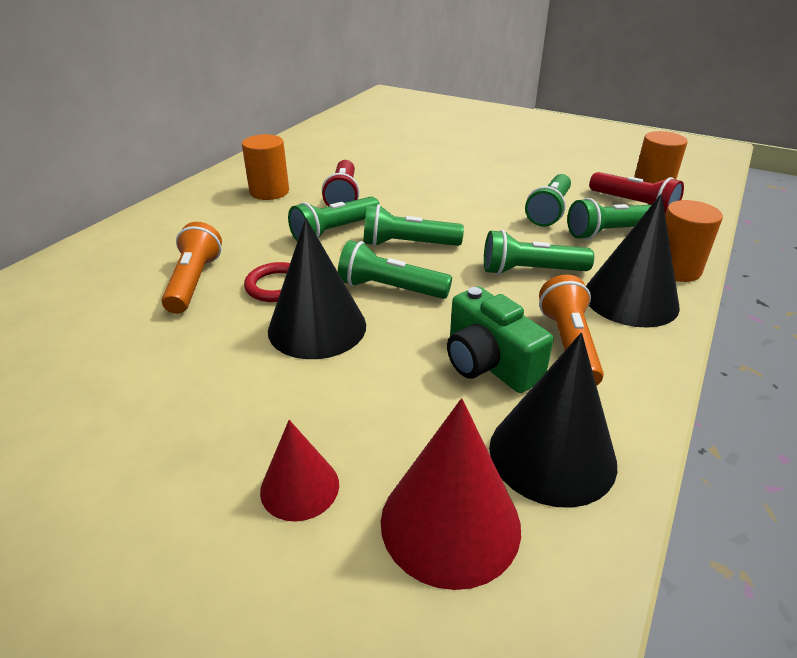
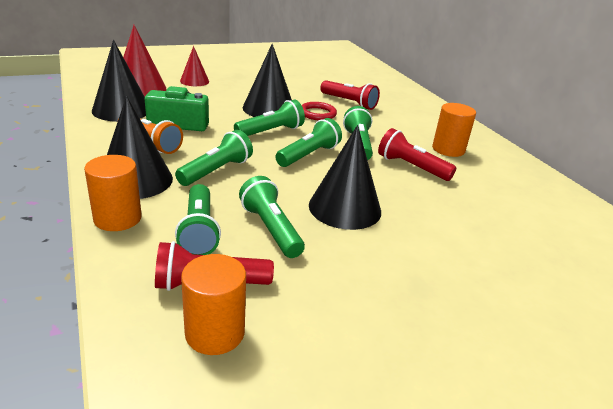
camera: 125 degrees right, 5 degrees down
orange flashlight [161,222,222,314] -> red flashlight [320,80,380,110]
green flashlight [567,198,651,240] -> green flashlight turned 150 degrees clockwise [175,184,221,255]
none -> black cone [309,125,381,230]

